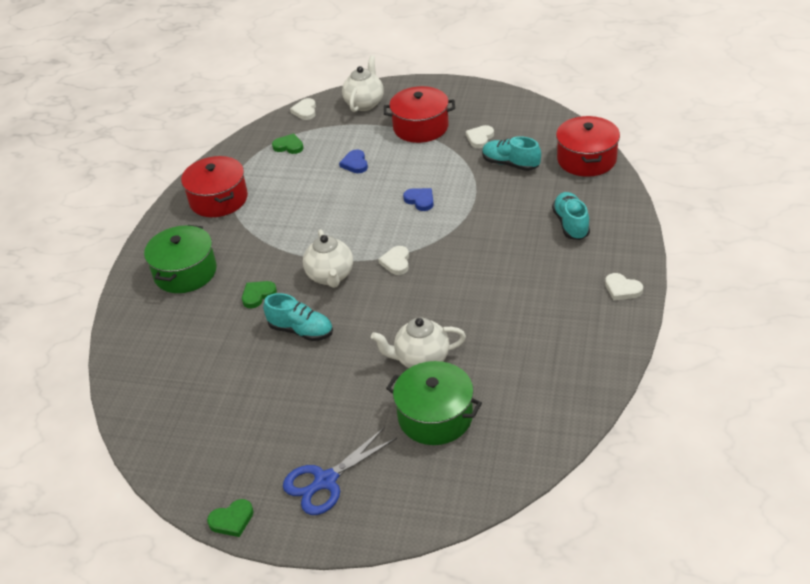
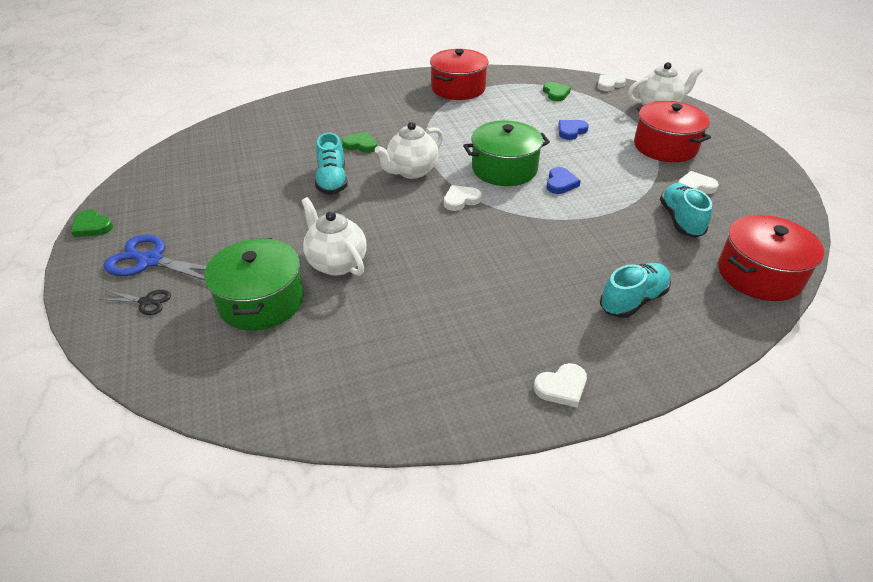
camera: 55 degrees right, 0 degrees up
green pot [144,225,217,293] -> green pot moved to [463,121,550,186]
white heart [605,273,643,300] -> white heart turned 120 degrees counterclockwise [534,363,587,407]
none -> black scissors [99,290,171,315]

